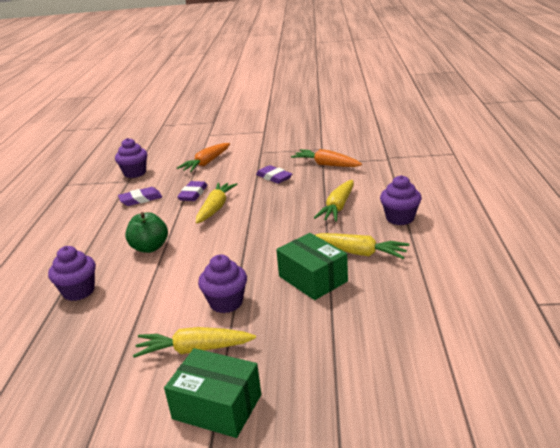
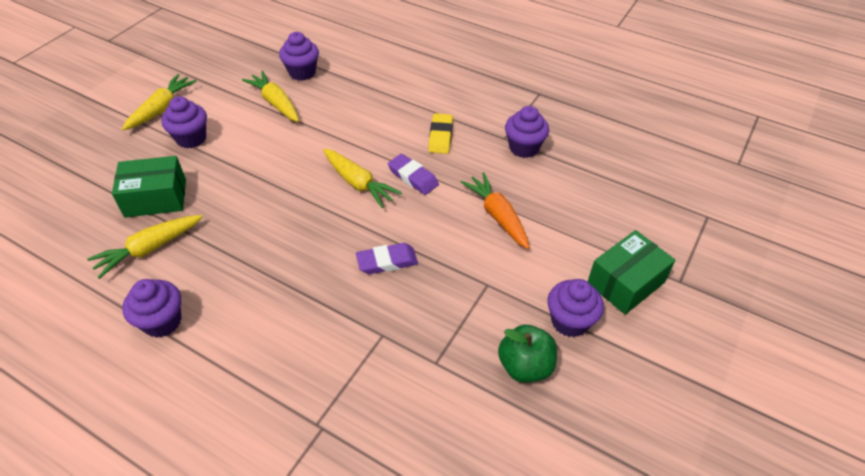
camera: 115 degrees right, 20 degrees up
purple eraser [118,187,162,206] -> yellow eraser [428,113,453,154]
green apple [125,212,168,253] -> green apple moved to [498,325,557,383]
green box [164,348,261,438] -> green box moved to [588,230,676,315]
orange carrot [291,149,362,167] -> none
yellow carrot [314,180,354,222] -> yellow carrot moved to [242,71,299,122]
none -> purple cupcake [548,279,604,337]

